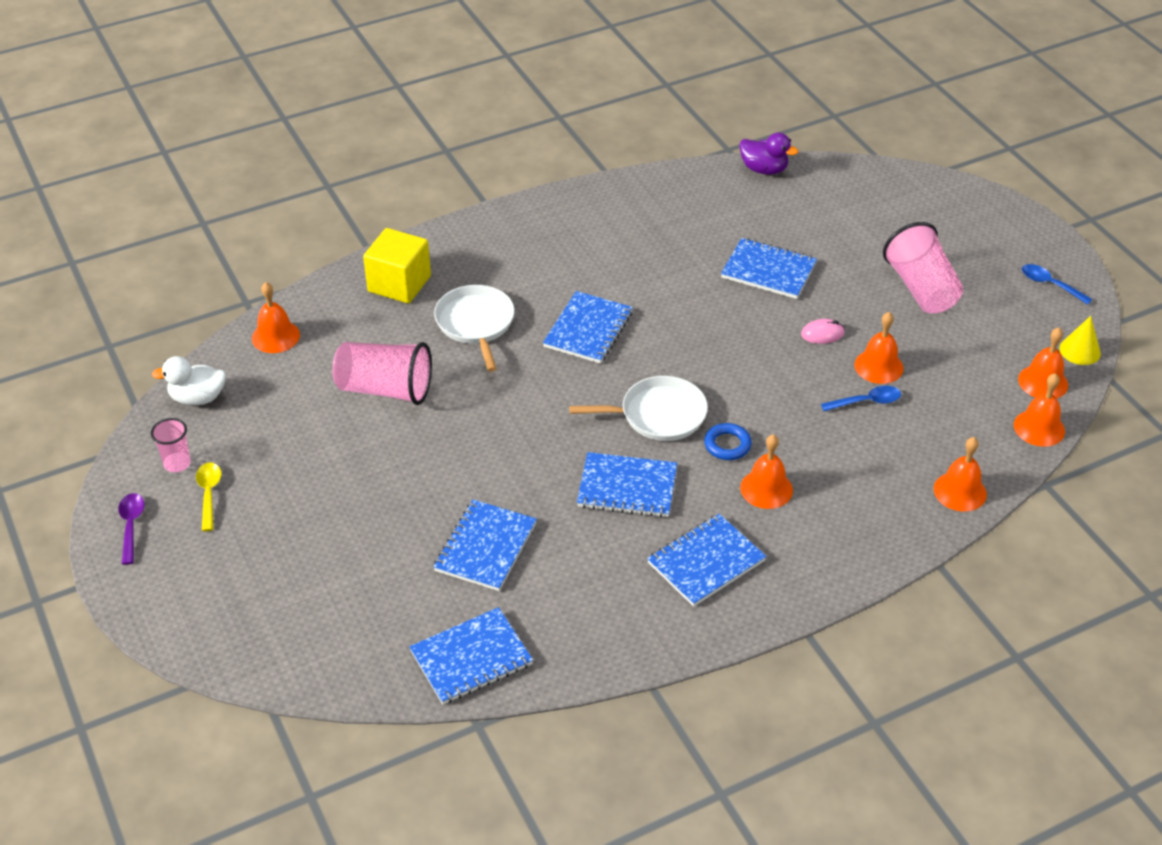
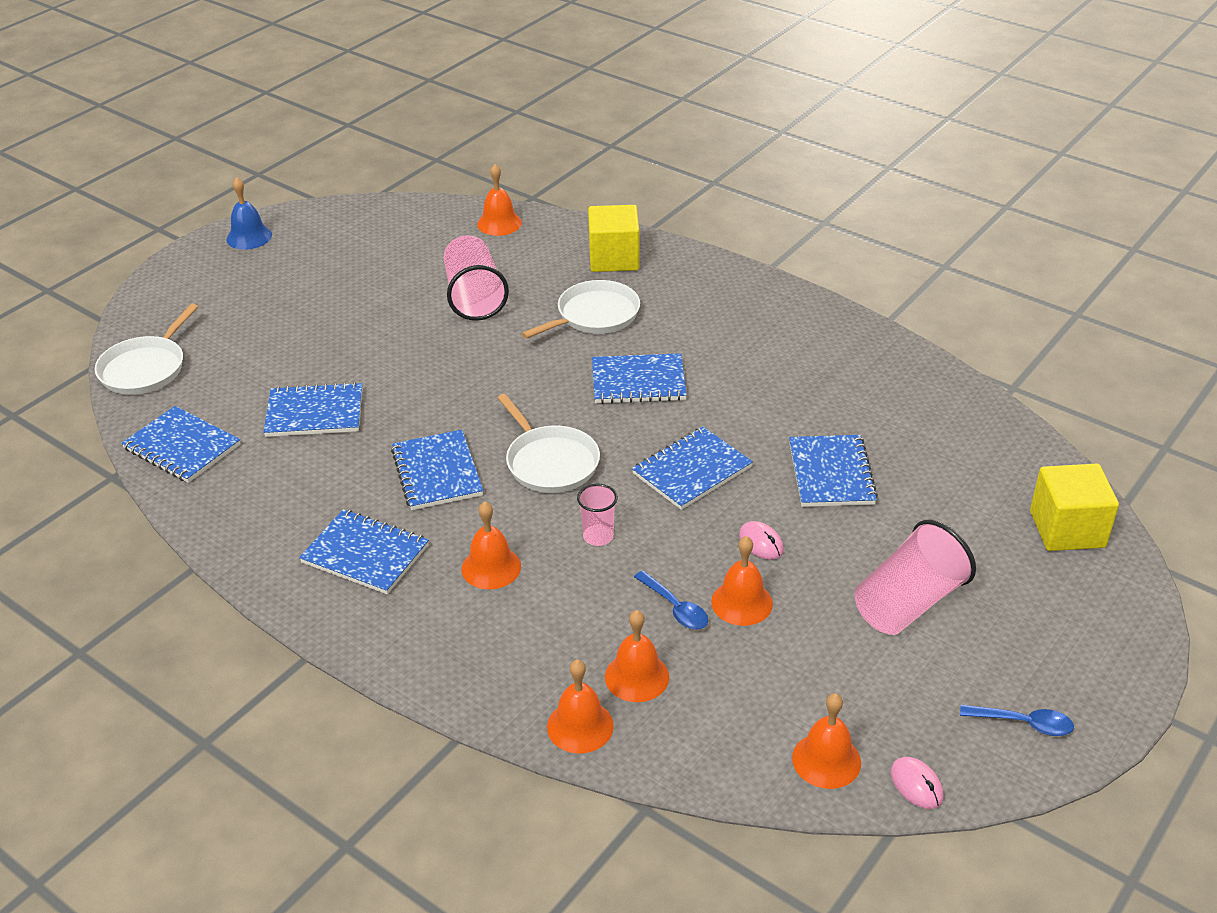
camera: 65 degrees right, 5 degrees down
purple spoon [118,493,145,565] -> blue bell [226,177,272,250]
pink cup [151,418,191,472] -> pink cup moved to [577,484,618,546]
white duck [152,356,226,405] -> none
yellow spoon [196,462,221,531] -> none
blue ring [704,423,752,460] -> none
purple duck [739,132,798,175] -> none
orange bell [1014,373,1065,447] -> orange bell moved to [605,610,669,702]
blue spoon [1022,264,1092,305] -> blue spoon turned 90 degrees clockwise [960,705,1074,736]
yellow cone [1059,316,1101,365] -> pink mouse [891,757,943,809]
none -> white pan [95,304,198,395]
none -> blue notebook [632,427,753,510]
none -> yellow cube [1030,464,1119,551]

